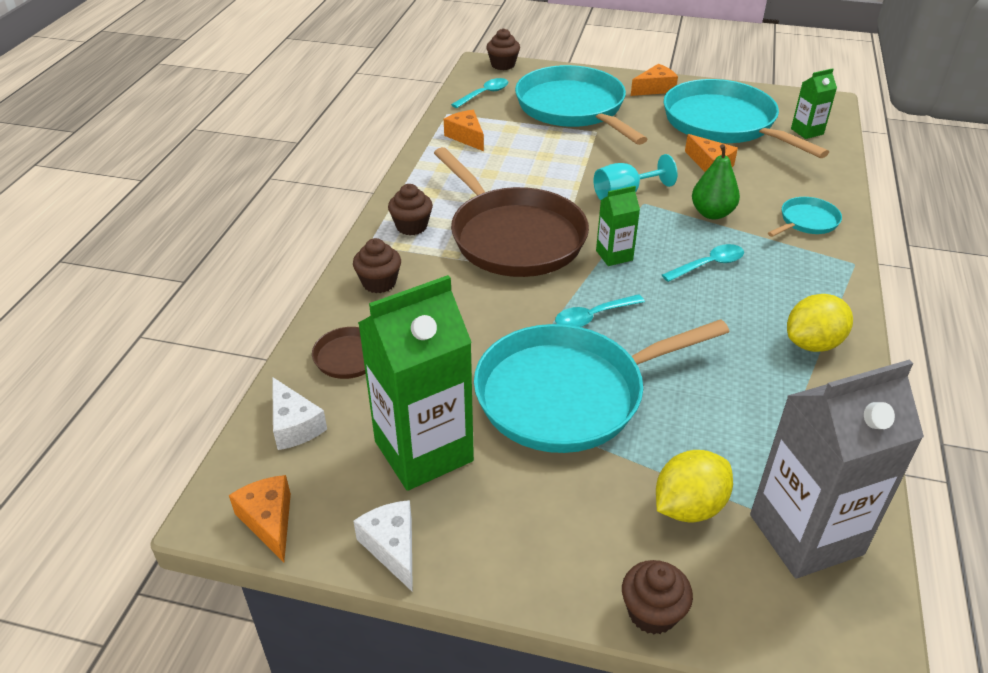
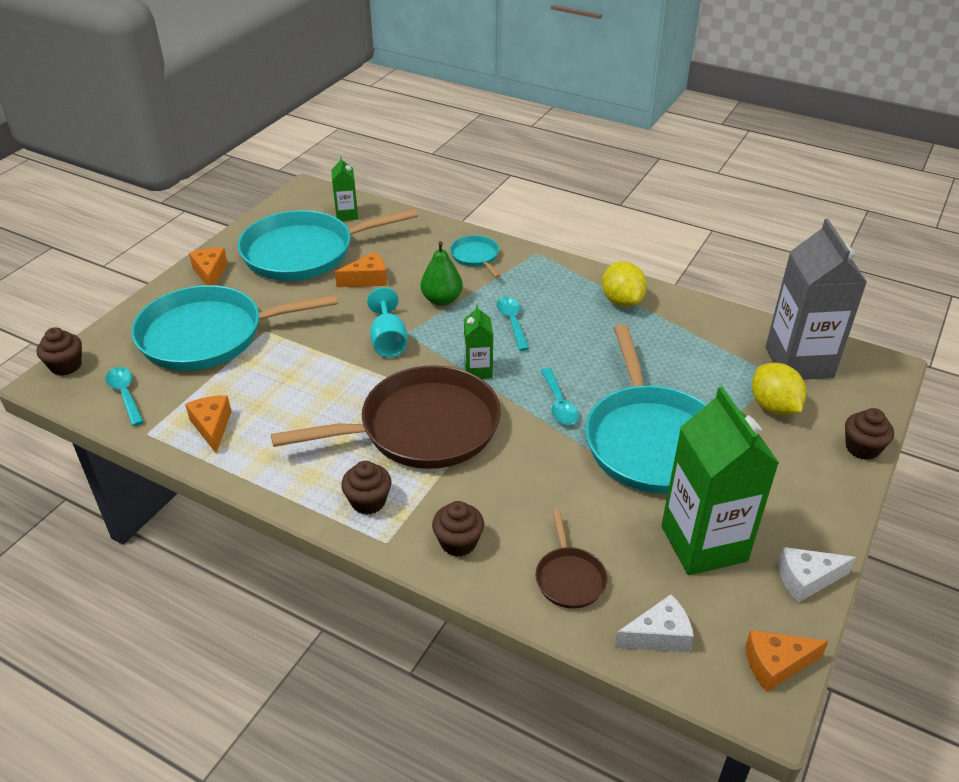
camera: 75 degrees left, 0 degrees up
orange cheese [444,110,484,151] -> orange cheese turned 90 degrees clockwise [185,395,232,453]

